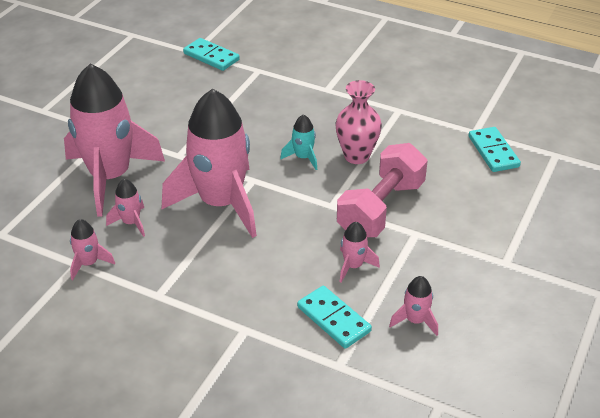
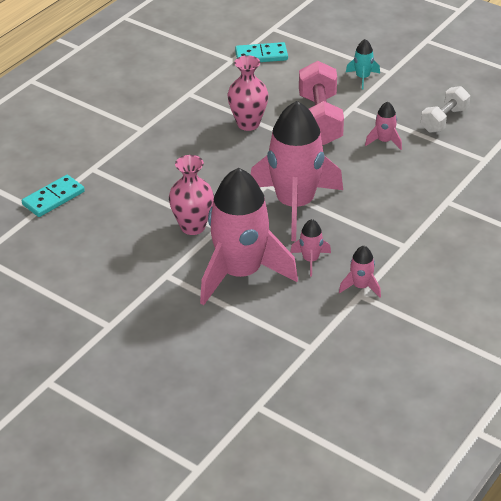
camera: 80 degrees left, 0 degrees up
turquoise rocket [280,114,317,170] -> turquoise rocket moved to [346,39,380,89]
turquoise domino [297,286,372,349] -> none
pink dumbbell [337,143,428,237] -> pink dumbbell turned 45 degrees clockwise [299,61,344,145]
pink rocket [389,276,438,336] -> white dumbbell [421,86,470,133]
none -> pink vase [169,155,214,235]

